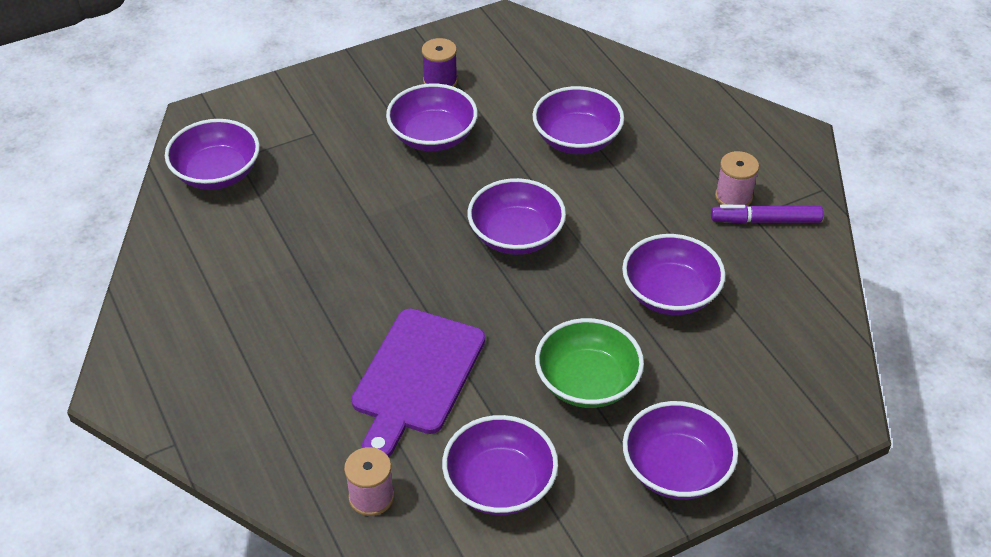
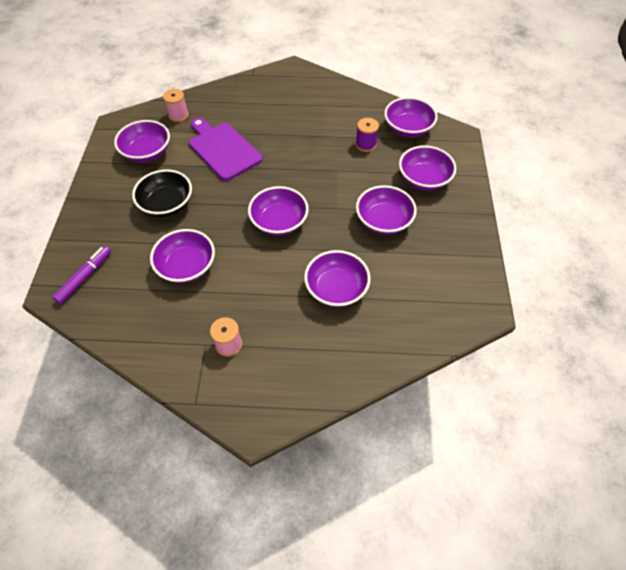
camera: 120 degrees right, 10 degrees up
purple spool [422,38,458,87] -> purple spool moved to [355,118,379,152]
green bowl [535,318,644,408] -> black bowl [132,169,192,217]
purple bowl [623,401,738,500] -> purple bowl moved to [399,145,456,191]
purple marker [711,205,823,224] -> purple marker moved to [52,246,111,304]

